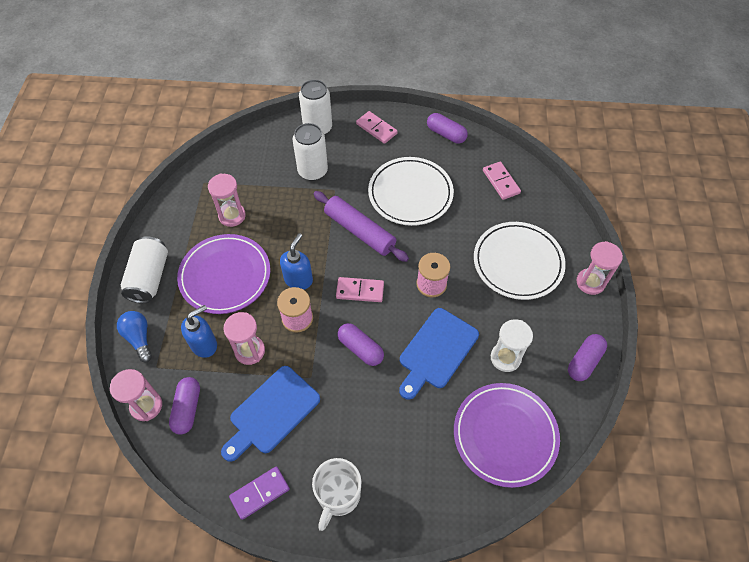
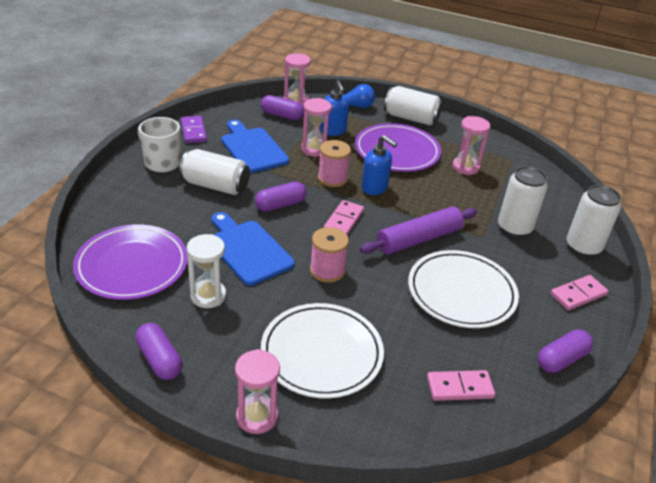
camera: 105 degrees right, 20 degrees down
none -> white can [179,149,250,195]

